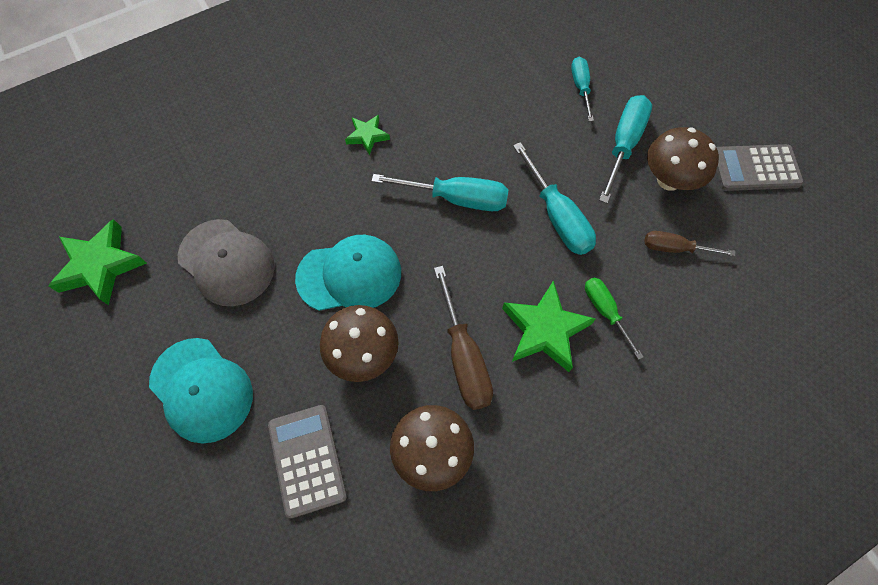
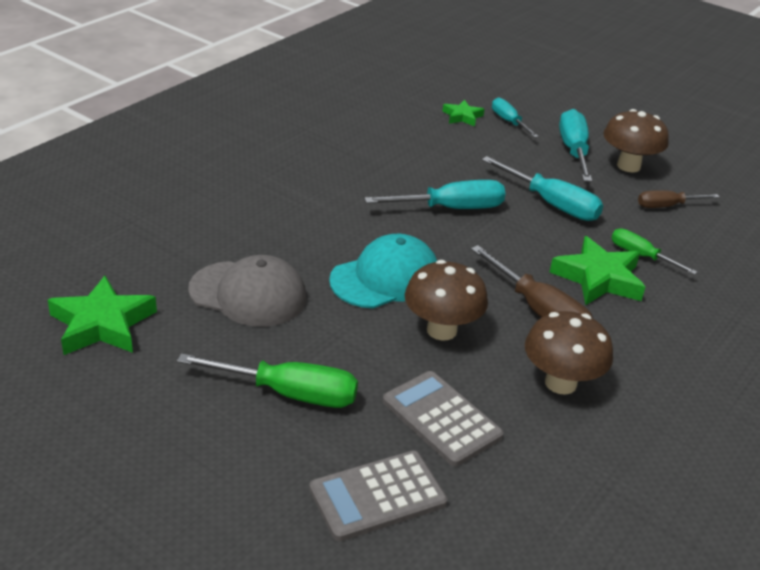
camera: 25 degrees left, 30 degrees down
turquoise cap [149,338,253,444] -> green screwdriver [177,353,358,408]
green star [345,115,390,155] -> green star moved to [443,100,485,127]
grey calculator [716,144,804,191] -> grey calculator moved to [309,450,448,541]

